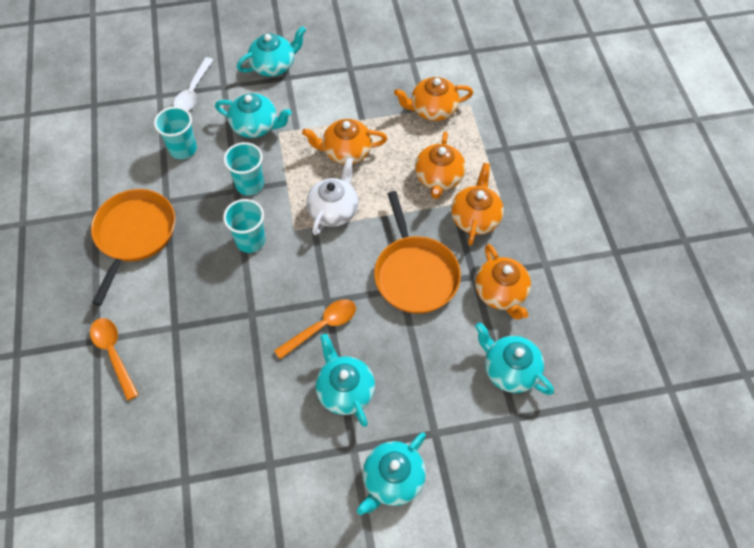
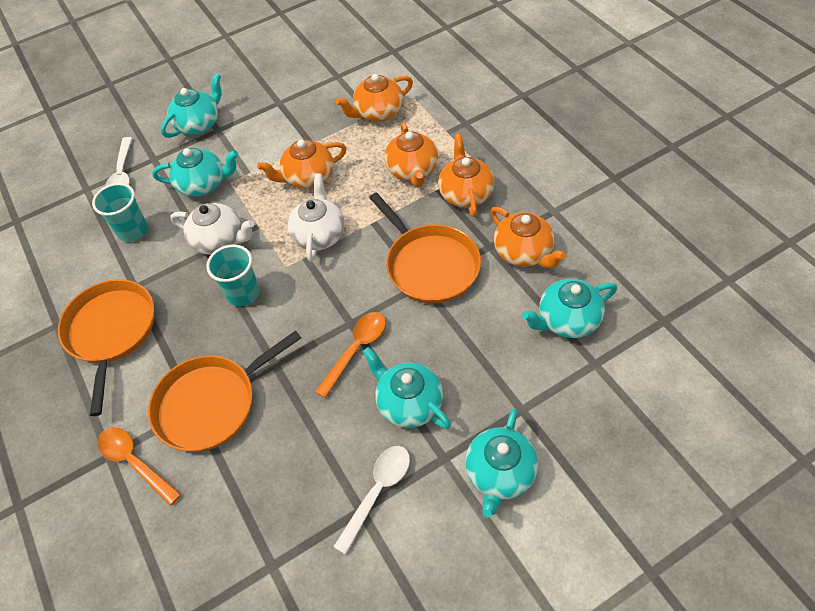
camera: 15 degrees left, 5 degrees down
turquoise cup [224,142,264,196] -> white teapot [170,203,254,255]
turquoise teapot [475,322,554,395] -> turquoise teapot turned 45 degrees counterclockwise [522,279,617,338]
none -> orange pan [148,330,301,452]
none -> white spoon [333,446,410,555]

